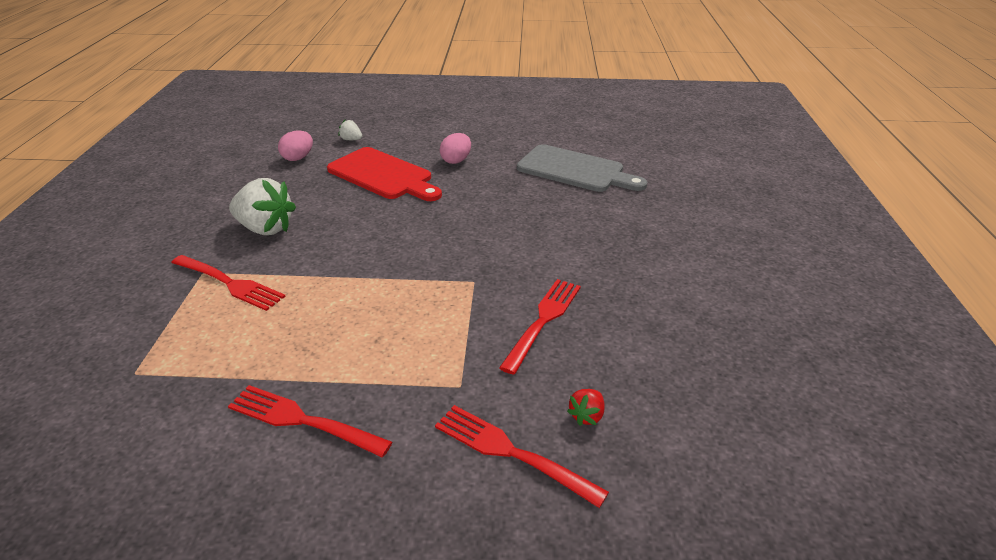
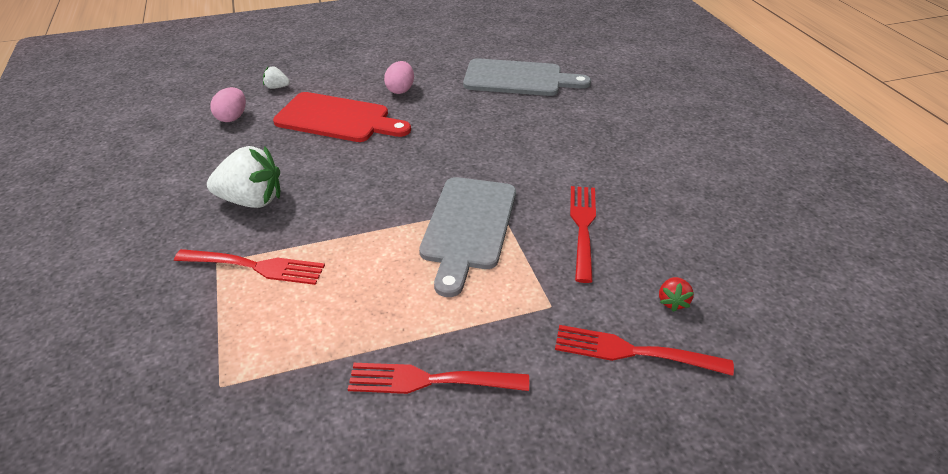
camera: 20 degrees left, 5 degrees up
none -> grey cutting board [419,177,516,297]

